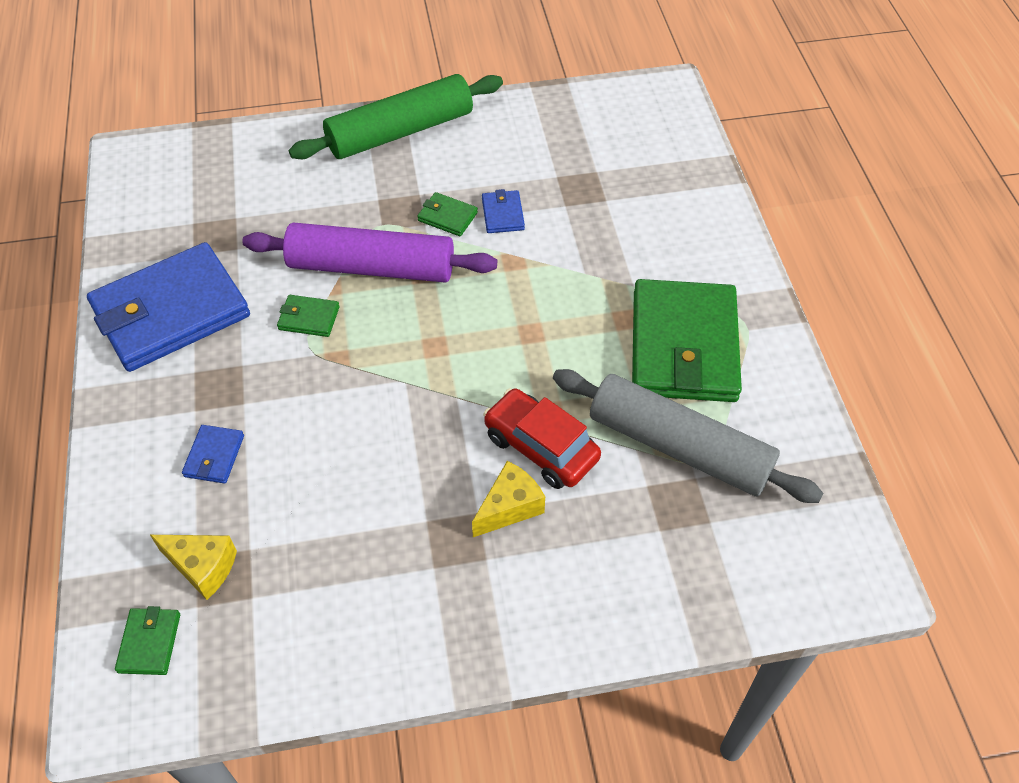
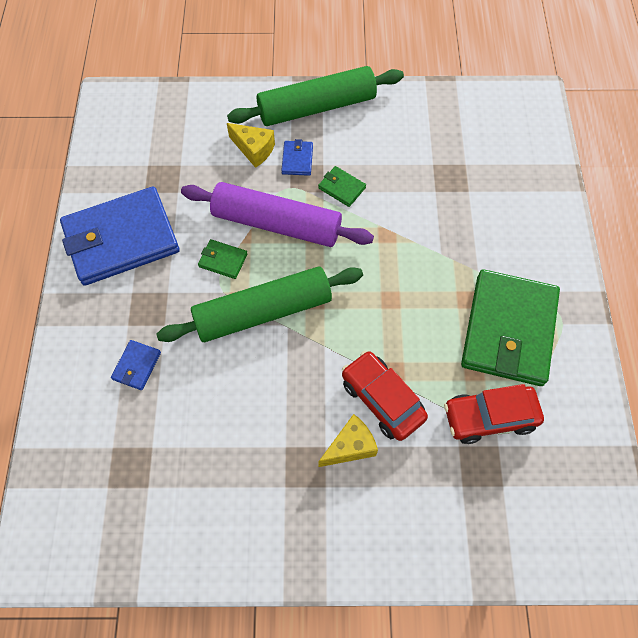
camera: 10 degrees right, 10 degrees up
green wallet [115,606,180,675] -> none
yellow cheese [150,535,237,600] -> yellow cheese moved to [227,123,275,168]
blue wallet [482,189,525,233] -> blue wallet moved to [281,139,313,176]
grey rolling pin [553,369,823,503] -> red car [444,384,544,444]
none -> green rolling pin [156,266,363,342]

